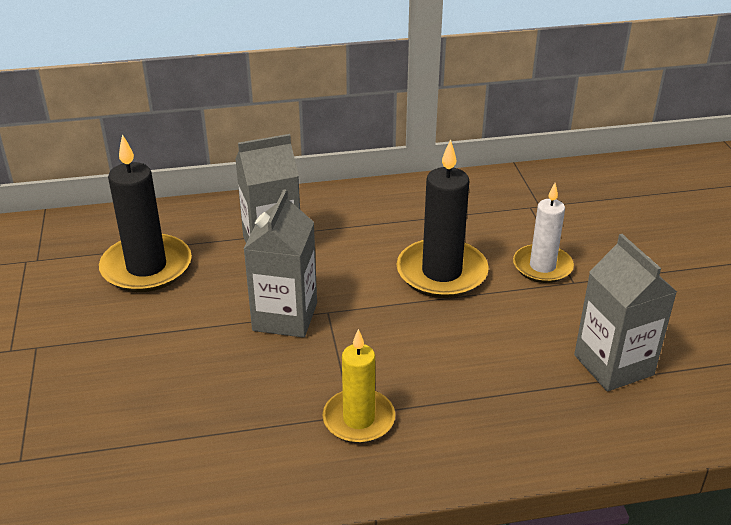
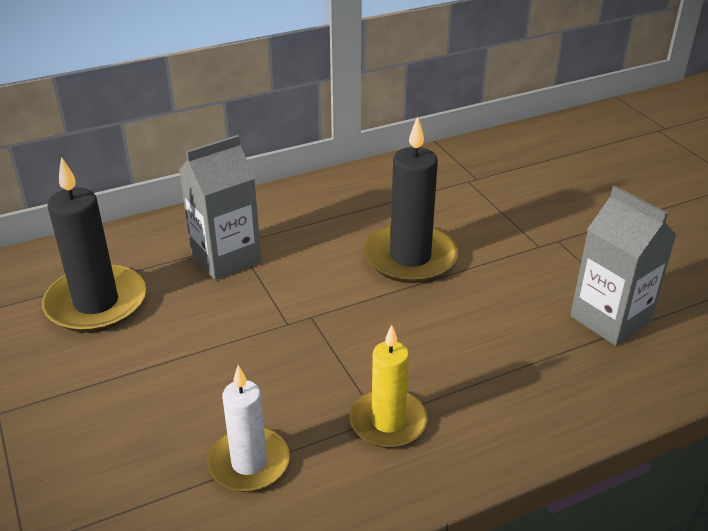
camera: 15 degrees left, 0 degrees up
grey carton [244,189,317,338] -> none
white candle [513,183,574,283] -> white candle moved to [207,365,290,492]

